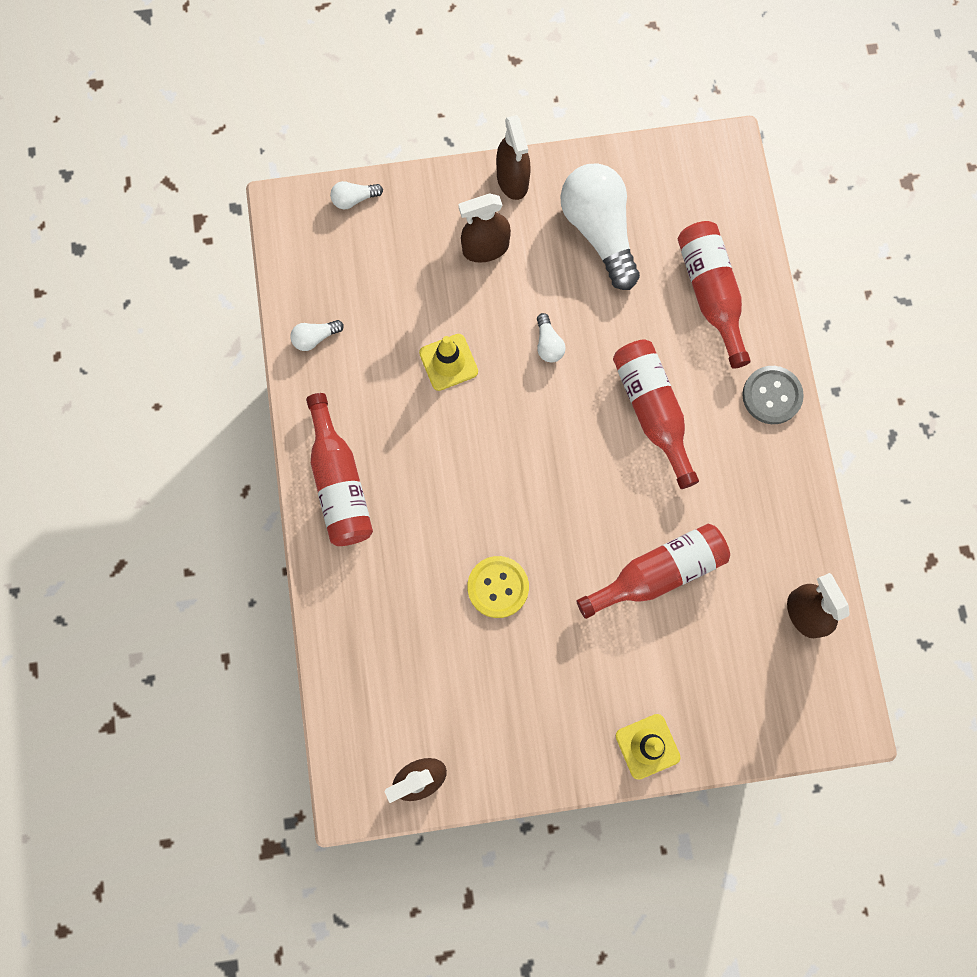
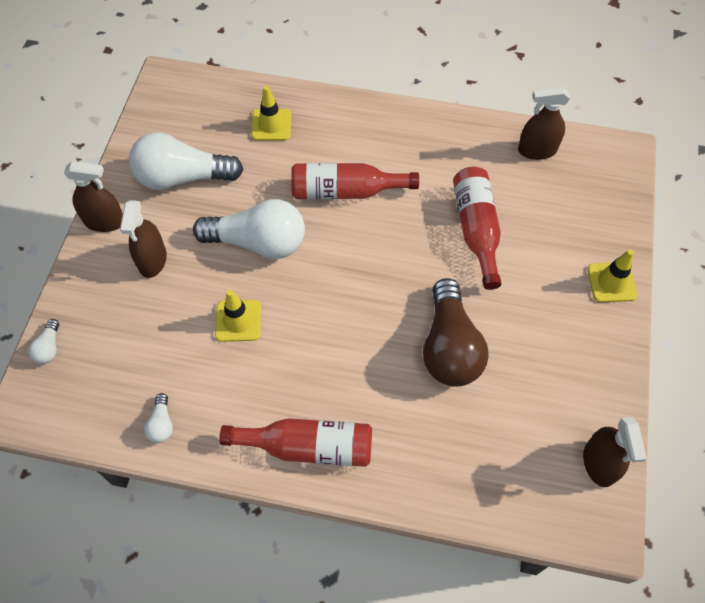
camera: 70 degrees left, 15 degrees down
yellow button [467,556,529,618] -> brown light bulb [423,278,489,387]
white light bulb [537,313,566,363] -> white light bulb [193,199,305,259], size x2.39
red bottle [678,221,751,369] -> yellow traffic cone [251,86,291,141]
grey button [742,366,804,424] -> none

